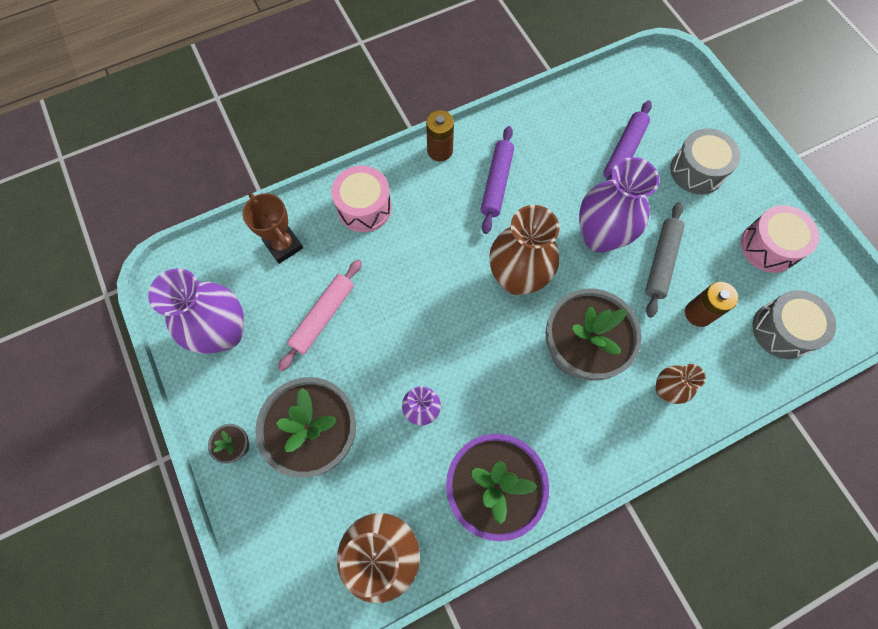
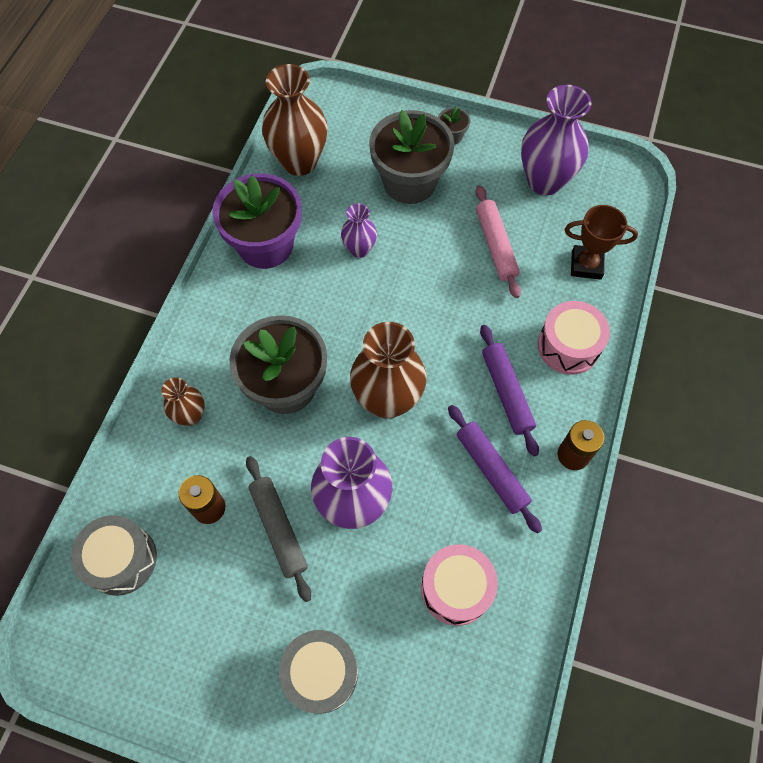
camera: 135 degrees right, 5 degrees down
purple rolling pin [604,100,652,181] -> purple rolling pin moved to [480,325,539,457]
pink drum [741,205,819,273] -> pink drum moved to [421,544,498,626]

